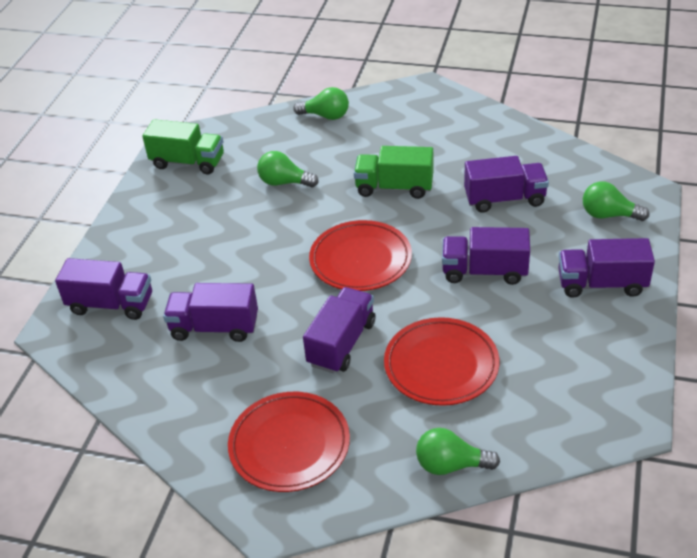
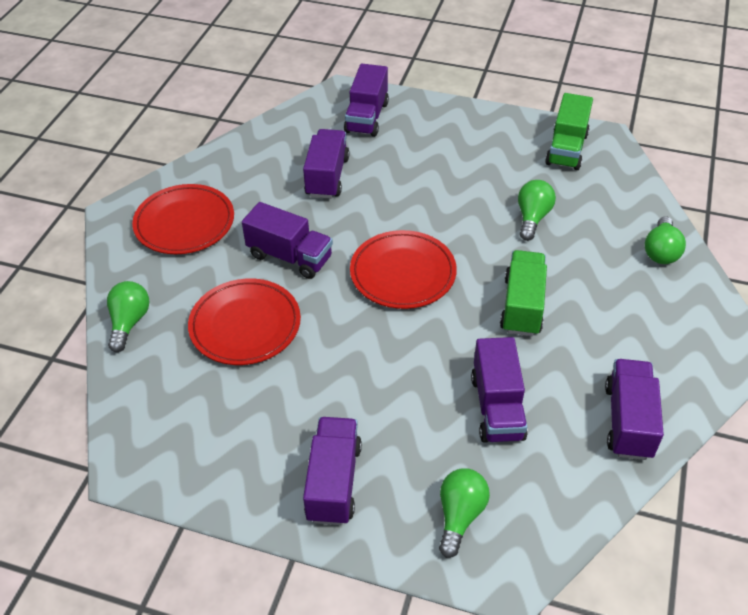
camera: 90 degrees right, 5 degrees up
purple truck [442,227,530,285] -> purple truck moved to [605,359,664,460]

